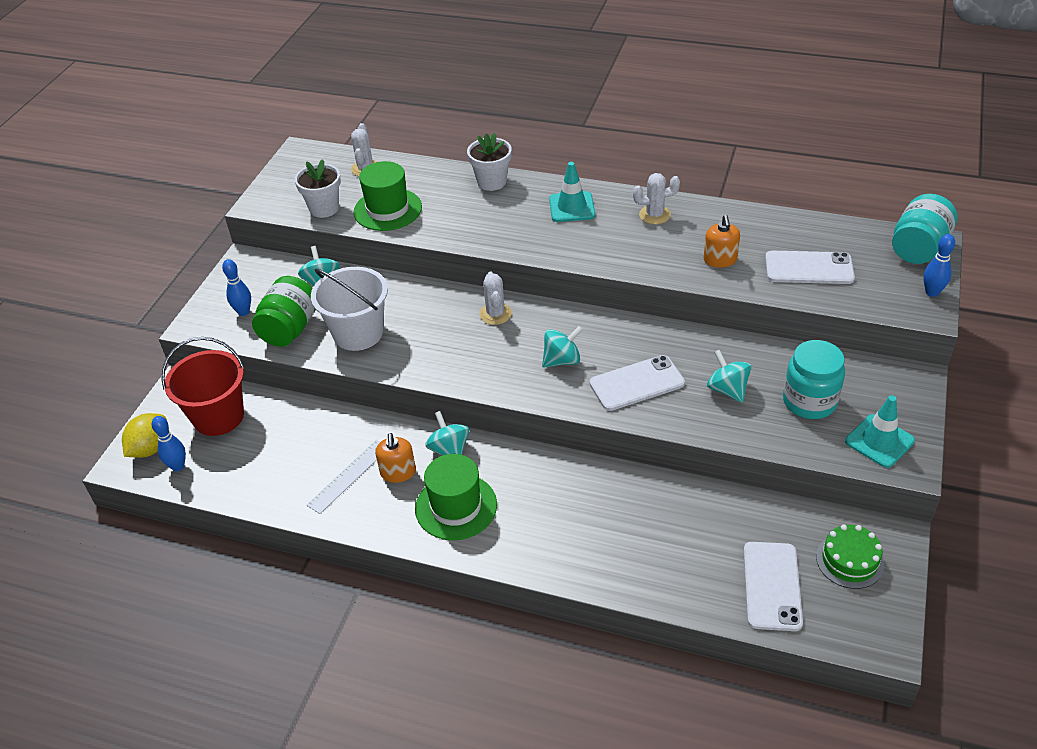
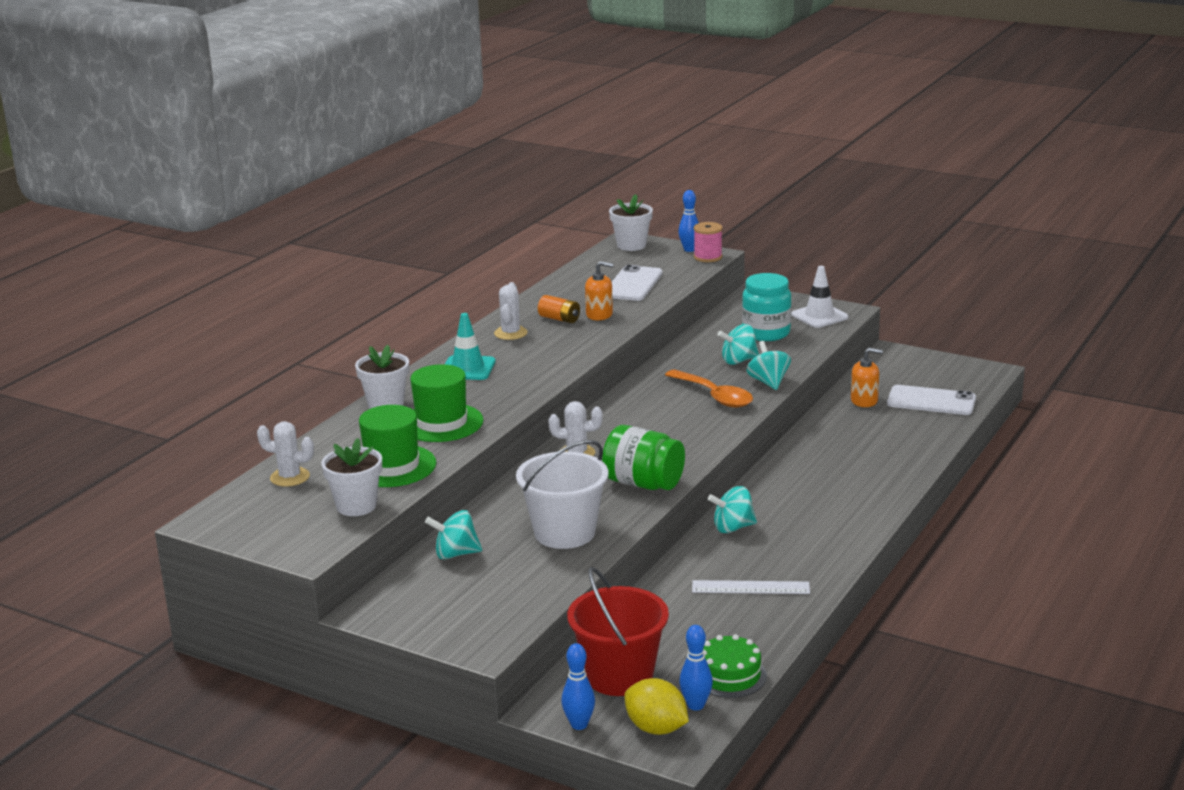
camera: 80 degrees left, 20 degrees down
blue bowling pin [222,259,251,316] -> blue bowling pin moved to [561,643,595,730]
green jar [252,276,316,347] -> green jar moved to [602,425,685,490]
white ruler [307,440,380,514] -> white ruler turned 45 degrees counterclockwise [692,580,810,594]
orange soap dispenser [375,433,416,483] -> orange soap dispenser moved to [851,348,883,407]
green hat [415,454,497,540] -> green hat moved to [410,364,484,442]
turquoise spinning top [542,326,583,368] -> turquoise spinning top moved to [746,341,791,390]
white phone [590,355,685,411] -> orange spoon [665,370,753,408]
green cake [816,525,884,589] -> green cake moved to [703,634,767,698]
turquoise traffic cone [845,395,915,468] -> white traffic cone [791,266,848,328]
turquoise jar [892,194,958,264] -> white flower pot [609,195,653,251]
none -> orange battery [538,295,580,323]
none -> pink spool [694,222,723,262]

